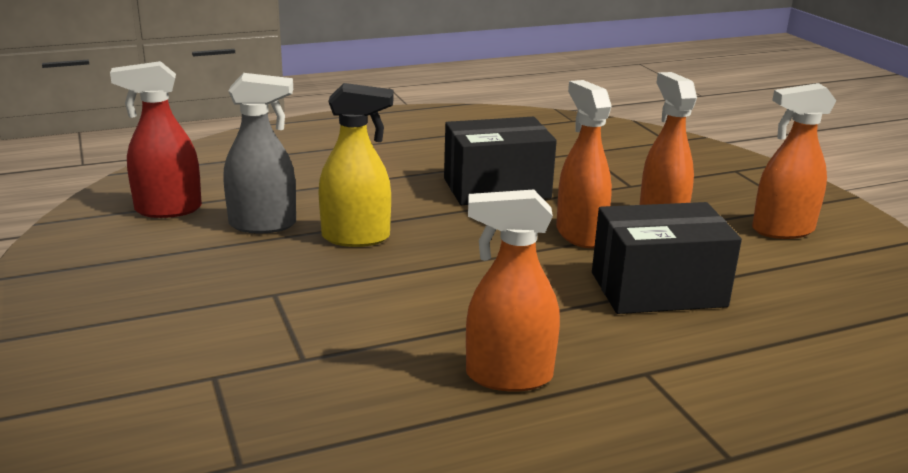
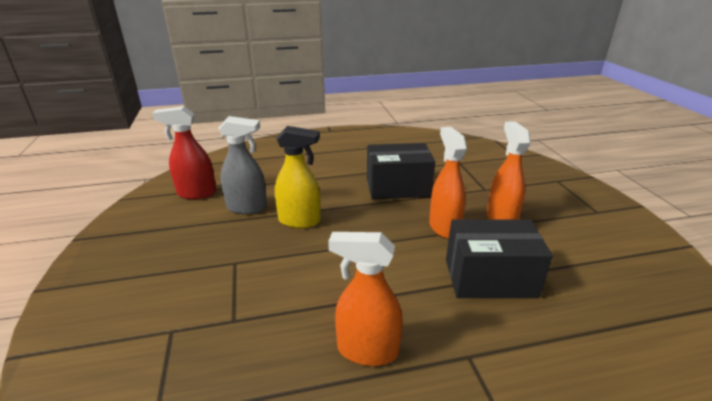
camera: 10 degrees right, 5 degrees up
orange spray bottle [752,83,836,239] -> none

